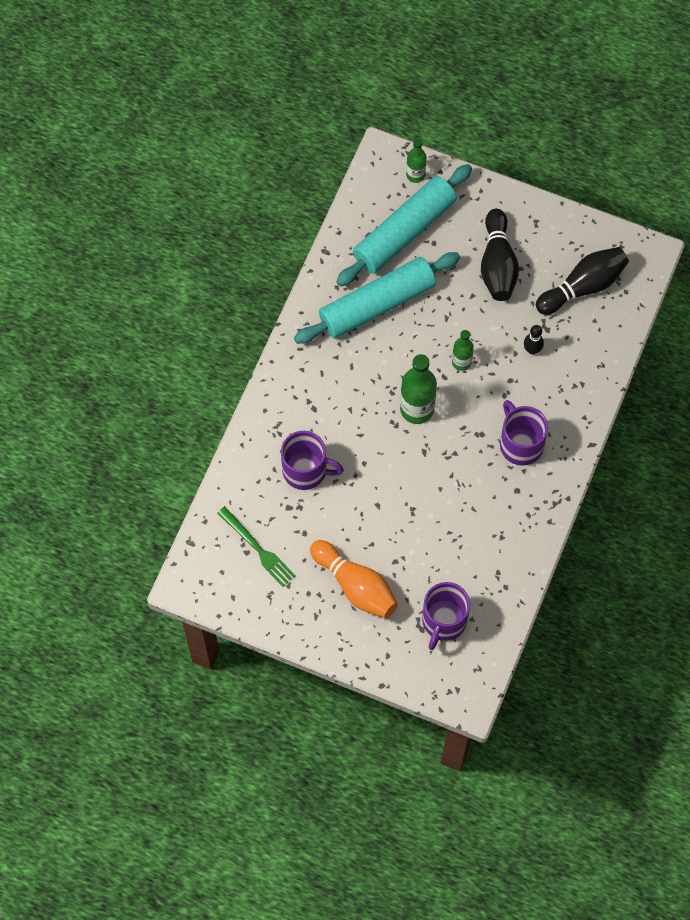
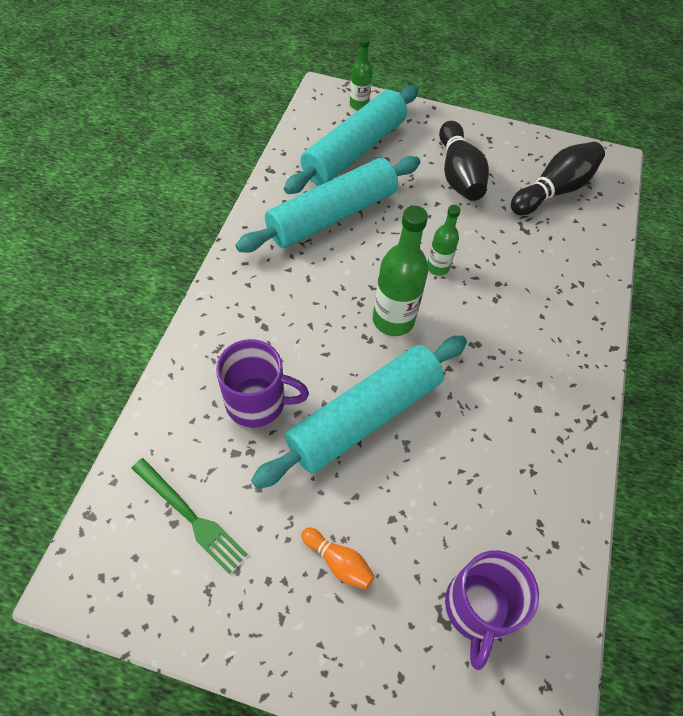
camera: 10 degrees left, 10 degrees down
orange bowling pin [310,540,398,618] -> orange bowling pin [301,528,375,589], size x0.52
purple mug [500,400,548,466] -> none
black bowling pin [524,325,544,354] -> none
none -> turquoise rolling pin [251,336,467,489]

